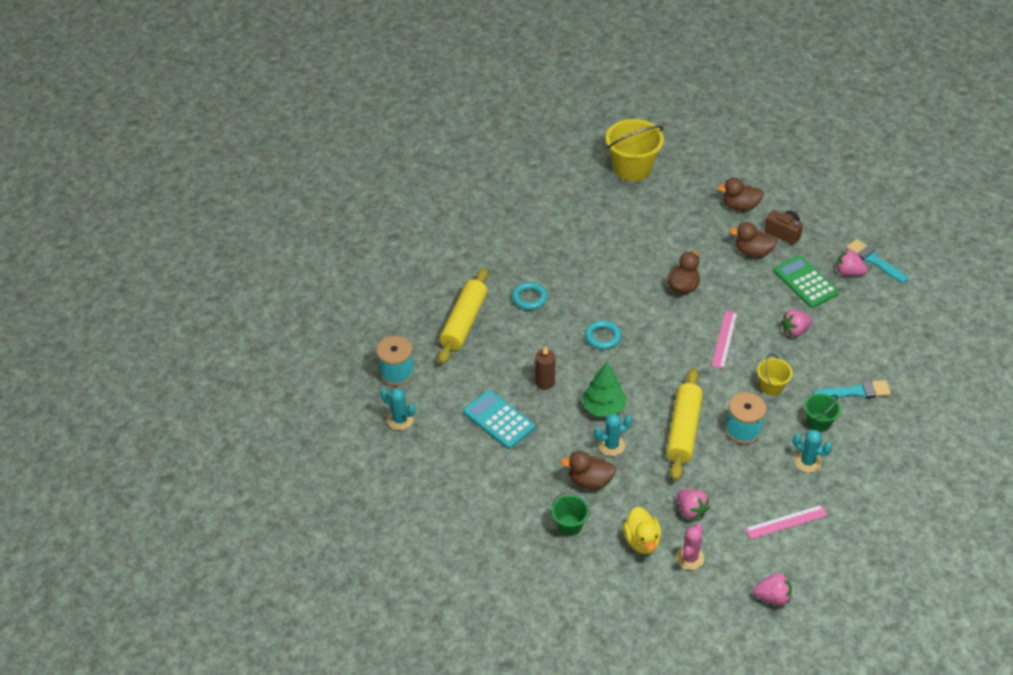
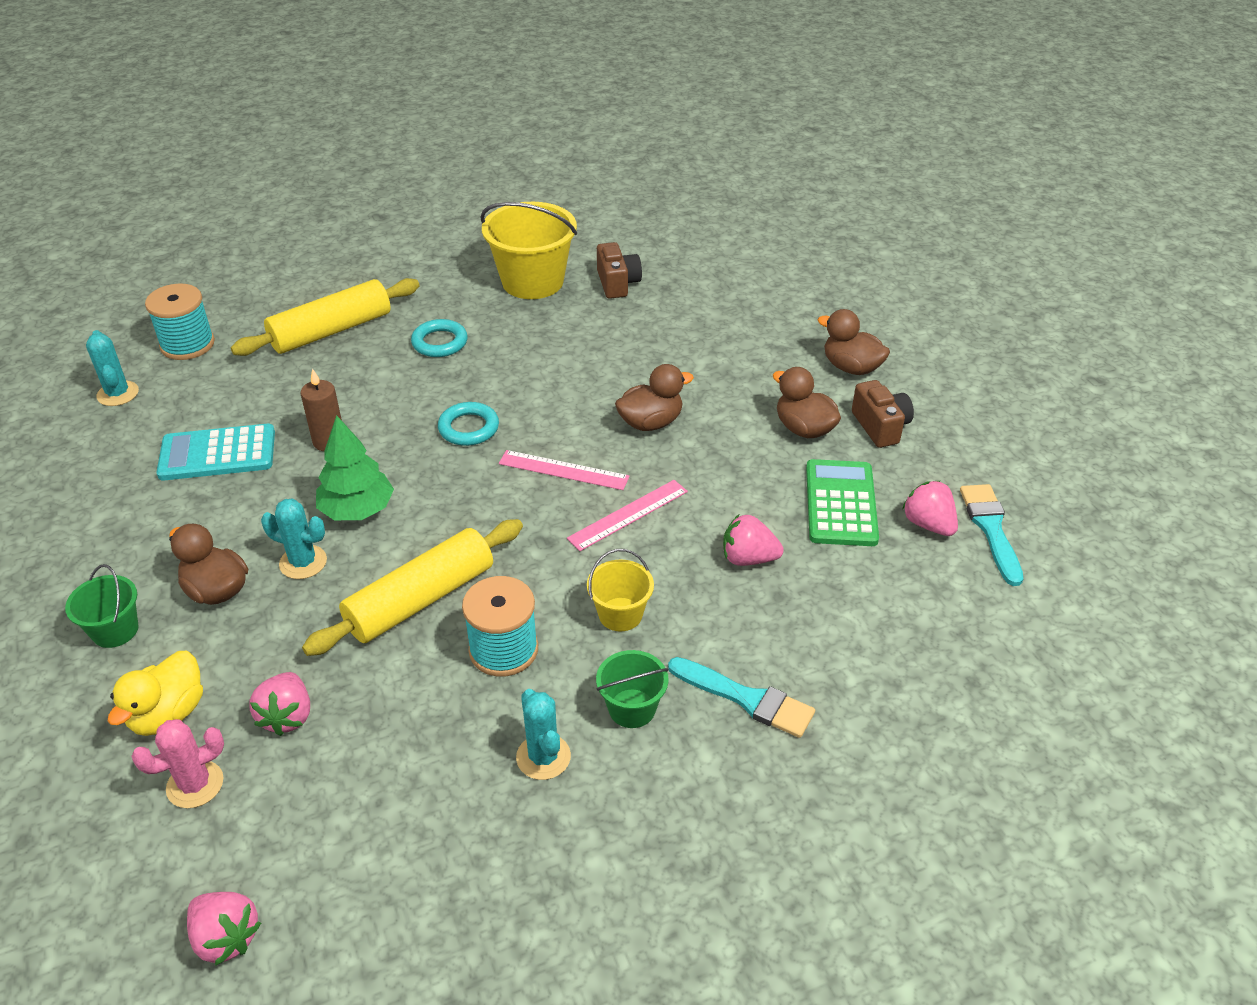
camera: 35 degrees right, 5 degrees down
turquoise calculator [463,390,535,449] -> turquoise calculator turned 90 degrees counterclockwise [156,424,275,481]
yellow bucket [606,119,664,181] -> yellow bucket moved to [480,202,577,299]
pink ruler [745,505,828,539] -> pink ruler moved to [499,450,630,490]
none -> brown camera [597,242,642,299]

